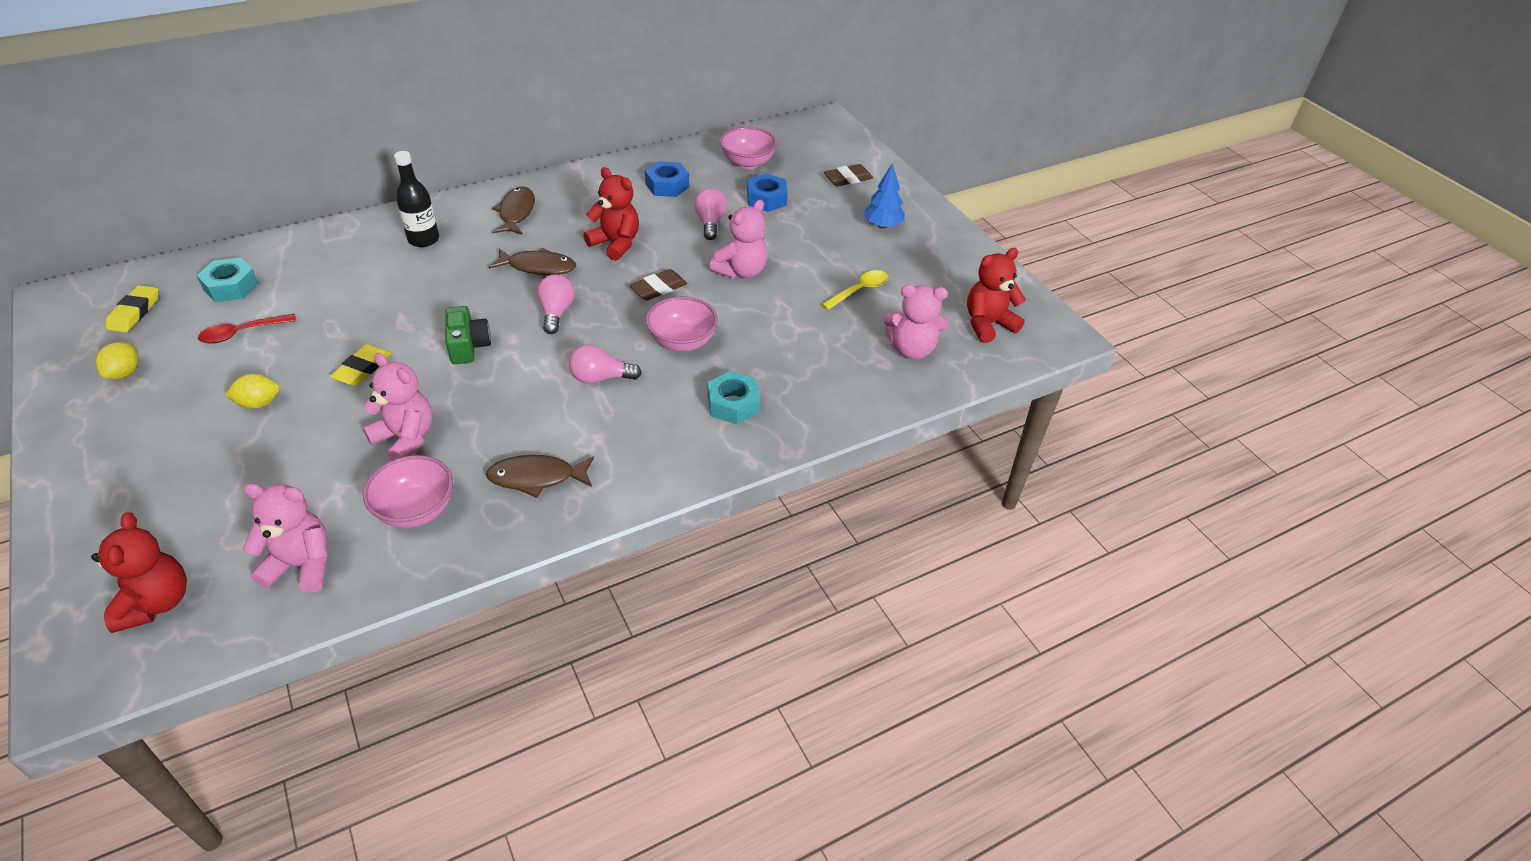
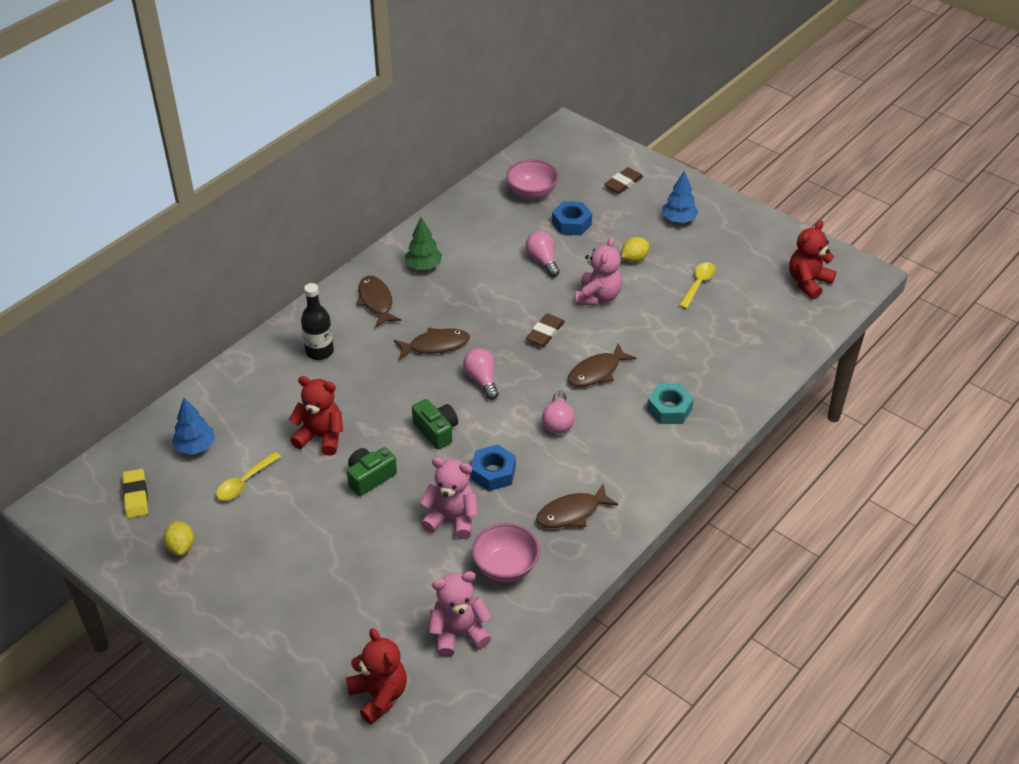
camera: 20 degrees left, 0 degrees up
turquoise nut [197,257,259,302] -> blue tree [172,398,215,455]
red spoon [198,313,297,344] -> yellow spoon [216,452,281,501]
yellow lemon [225,374,280,409] -> yellow lemon moved to [621,237,649,262]
yellow eraser [330,344,392,386] -> green camera [347,447,397,496]
pink light bulb [569,344,642,384] -> pink light bulb turned 60 degrees counterclockwise [542,391,575,434]
red teddy bear [583,167,639,261] -> red teddy bear moved to [289,376,343,456]
blue nut [645,161,689,197] -> blue nut moved to [471,444,516,491]
pink bowl [646,296,718,352] -> brown fish [568,343,637,387]
pink teddy bear [883,285,948,360] -> none
none -> green tree [405,217,442,270]

